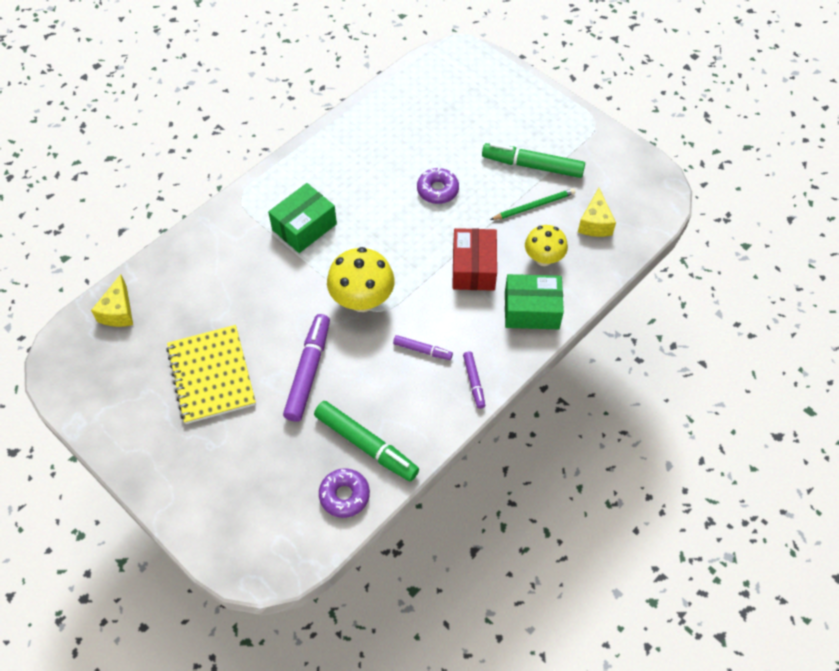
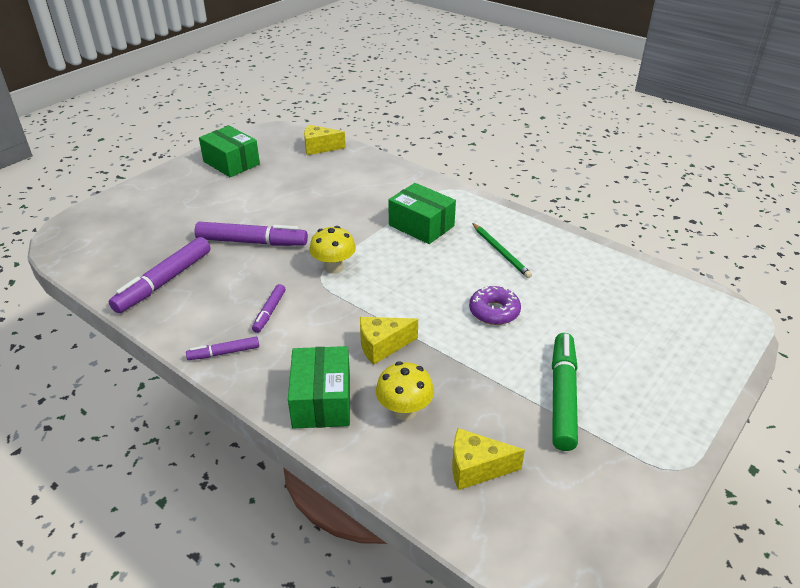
camera: 85 degrees right, 20 degrees down
yellow notebook [166,325,256,424] -> none
green marker [314,401,419,481] -> purple marker [109,237,211,313]
purple donut [319,469,370,518] -> none
yellow mushroom [327,247,395,312] -> yellow mushroom [309,226,356,274], size x0.66
red box [452,228,497,291] -> yellow cheese [360,317,418,365]
green pencil [490,188,575,220] -> green pencil moved to [472,223,532,278]
none -> green box [199,126,260,177]

